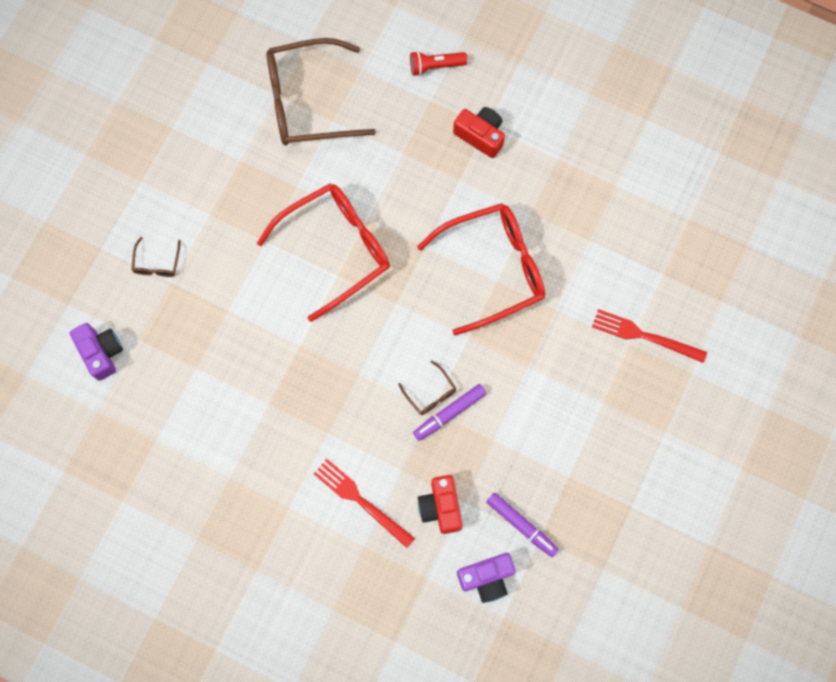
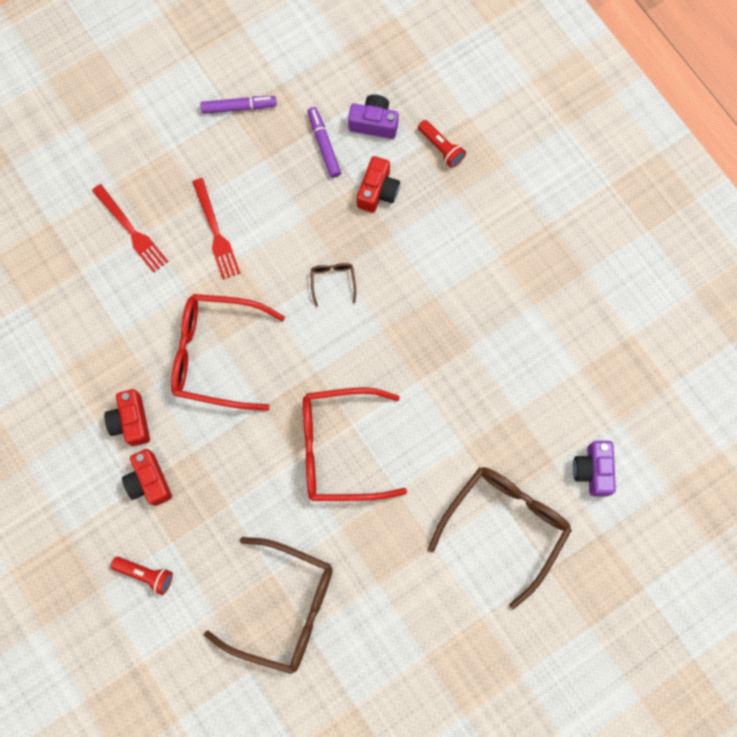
camera: 150 degrees left, 0 degrees up
brown glasses [131,237,181,277] -> brown glasses [428,467,572,609], size x2.43
red fork [314,459,415,548] -> red fork moved to [192,178,241,279]
purple marker [413,384,486,441] -> purple marker moved to [200,96,277,114]
none -> red camera [104,389,150,446]
none -> red flashlight [418,120,466,168]

